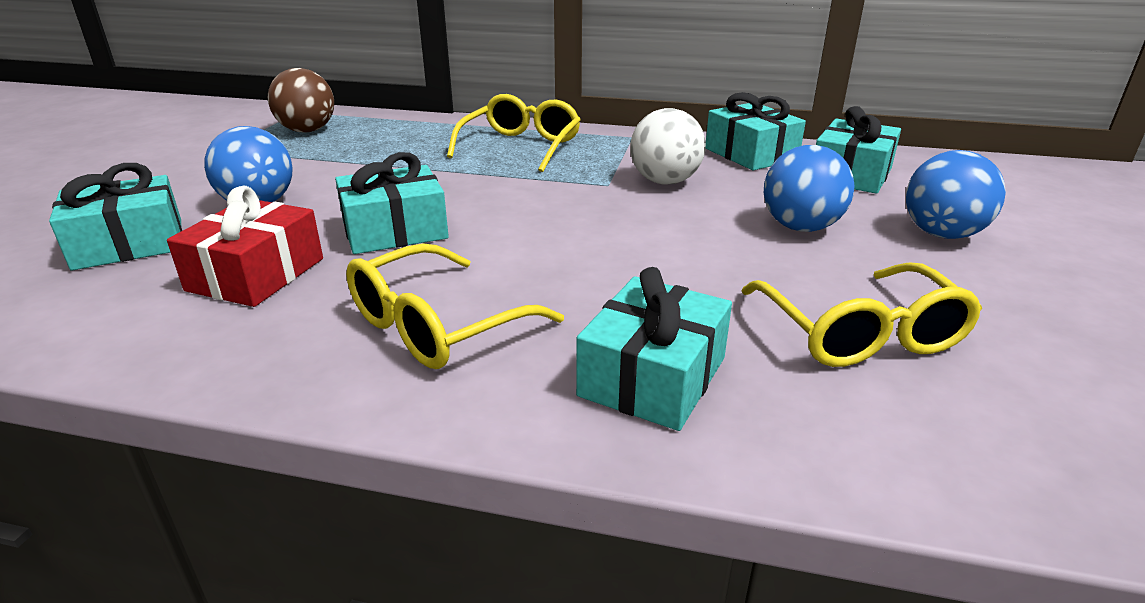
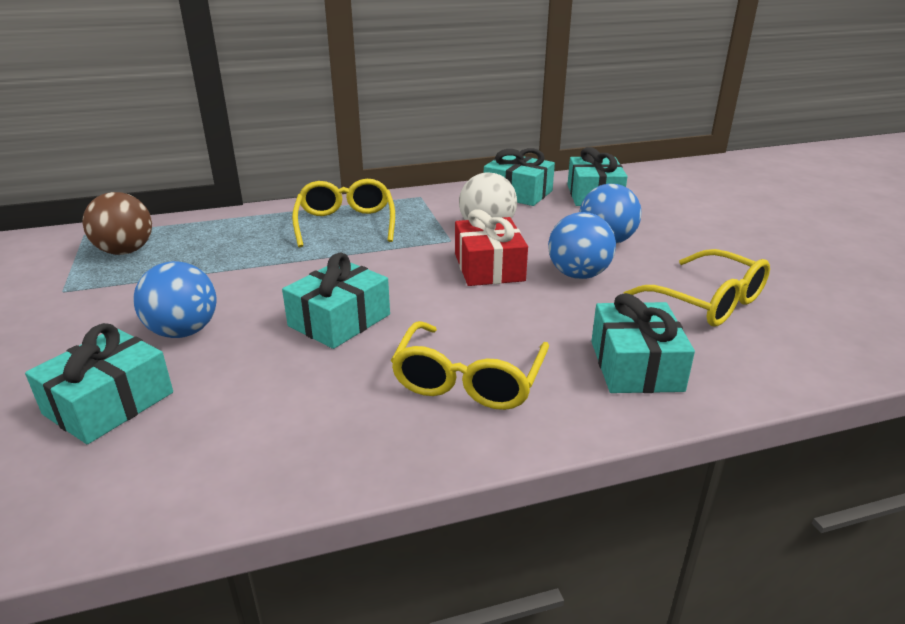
camera: 30 degrees left, 0 degrees up
red gift [167,185,323,307] -> red gift moved to [455,209,528,286]
blue ball [906,150,1006,239] -> blue ball moved to [548,212,616,279]

